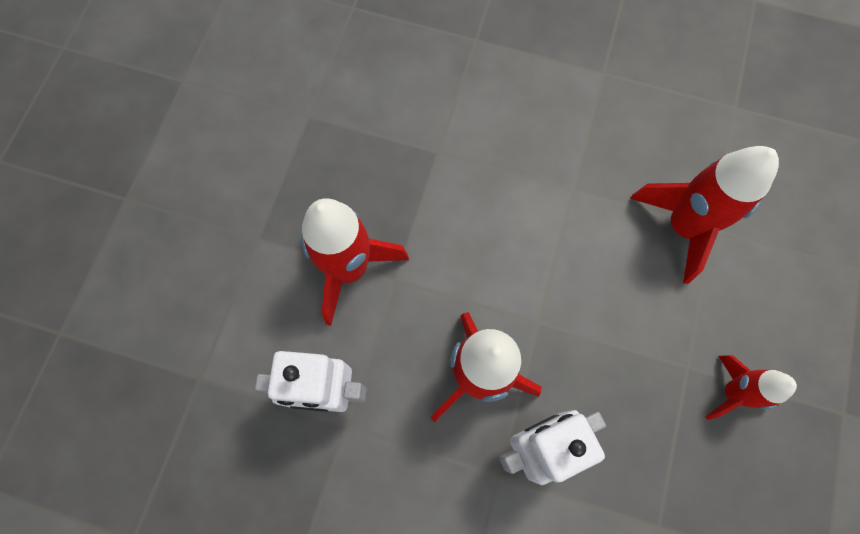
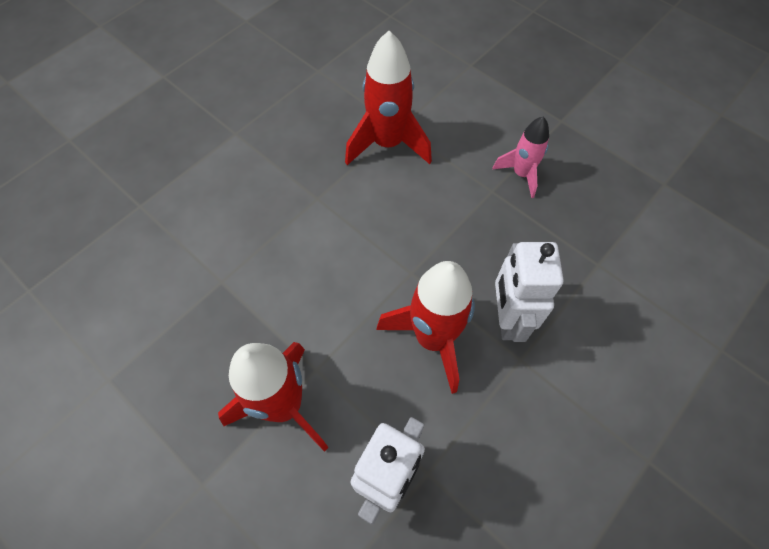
camera: 65 degrees left, 10 degrees down
red rocket [706,355,797,419] -> pink rocket [492,117,549,198]

